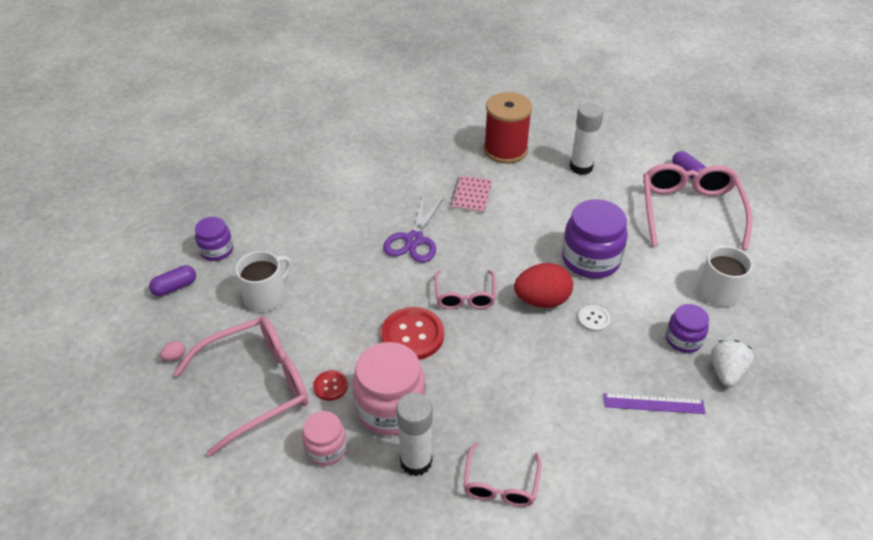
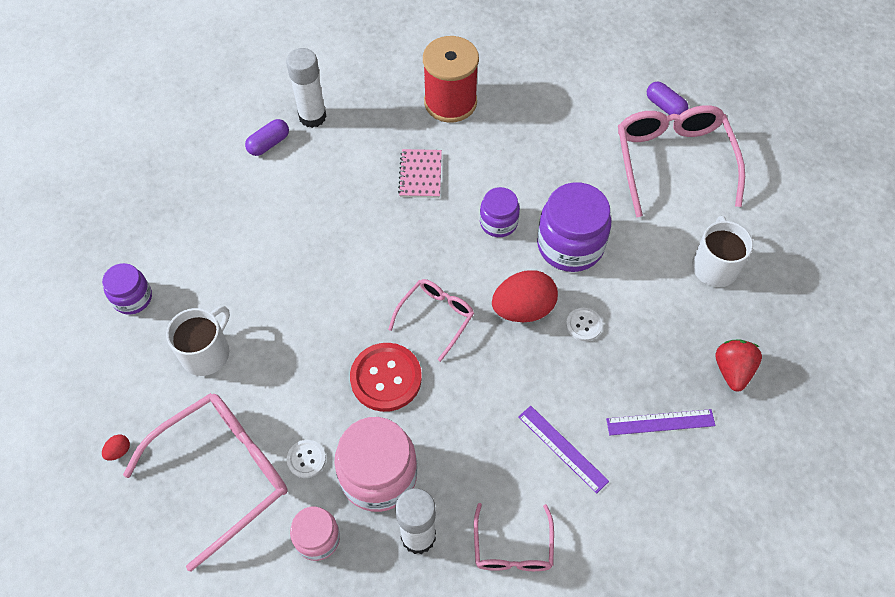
camera: 10 degrees left, 15 degrees up
purple capsule [149,265,196,296] -> purple capsule moved to [245,119,289,156]
pink egg [160,341,185,361] -> red egg [102,434,130,461]
red button [313,370,348,401] -> white button [287,440,326,478]
purple scissors [383,196,444,263] -> none
pink glasses [434,270,496,309] -> pink glasses turned 135 degrees counterclockwise [388,279,474,362]
white glue stick [570,103,603,175] -> white glue stick moved to [286,48,327,128]
purple jar [666,304,709,353] -> purple jar moved to [480,187,520,237]
white strawberry [711,340,754,387] -> red strawberry [715,339,762,392]
none -> purple ruler [518,406,609,493]

